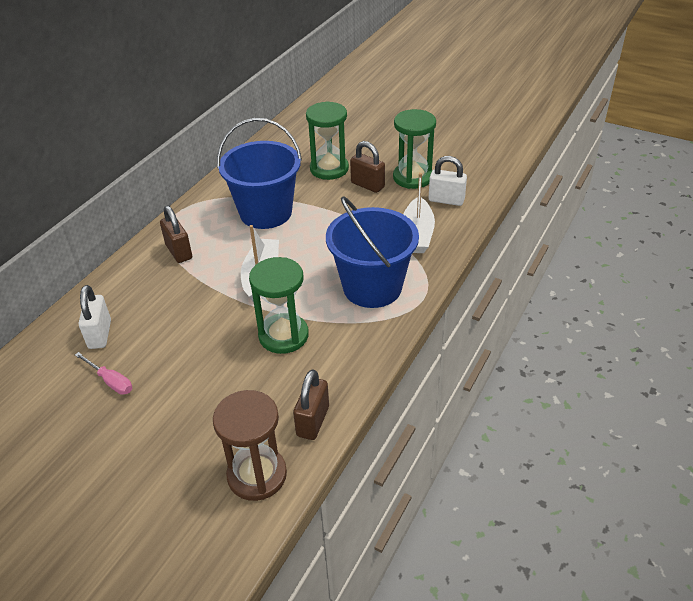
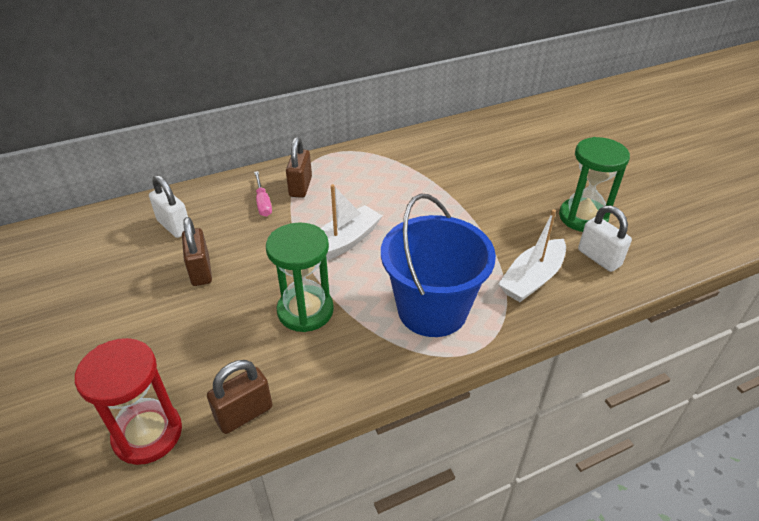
camera: 35 degrees right, 0 degrees up
pink screwdriver [75,352,132,395] -> pink screwdriver moved to [254,171,272,217]
white padlock [79,285,111,349] -> white padlock turned 75 degrees counterclockwise [149,175,188,238]
brown hourglass [213,390,287,501] -> red hourglass [75,338,182,465]
blue bucket [217,118,302,229] -> none
green hourglass [306,101,349,180] -> none
brown padlock [350,141,385,193] -> brown padlock moved to [182,217,212,286]

